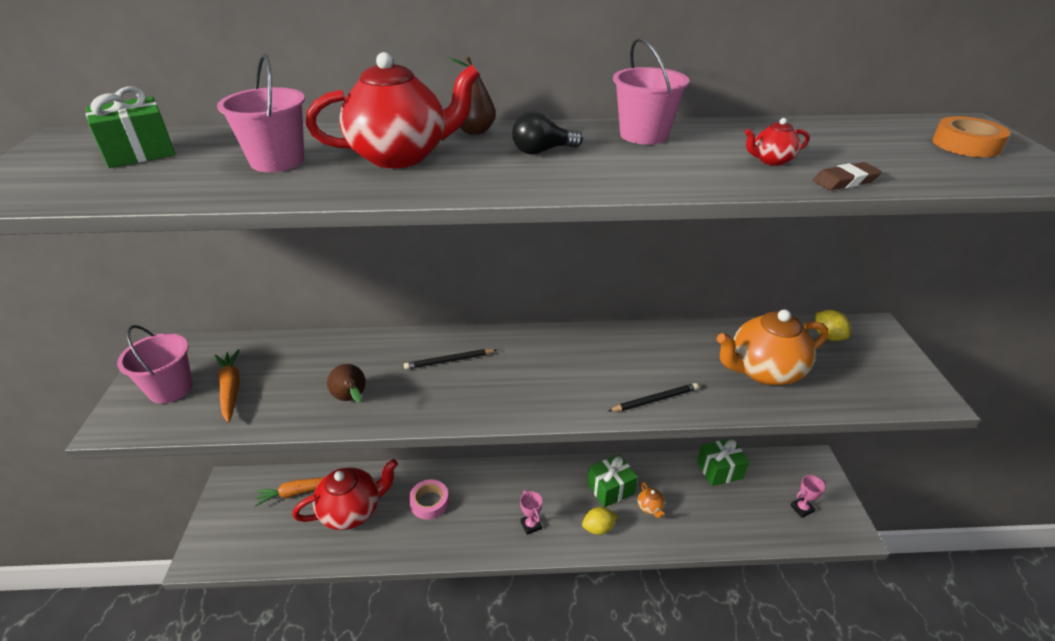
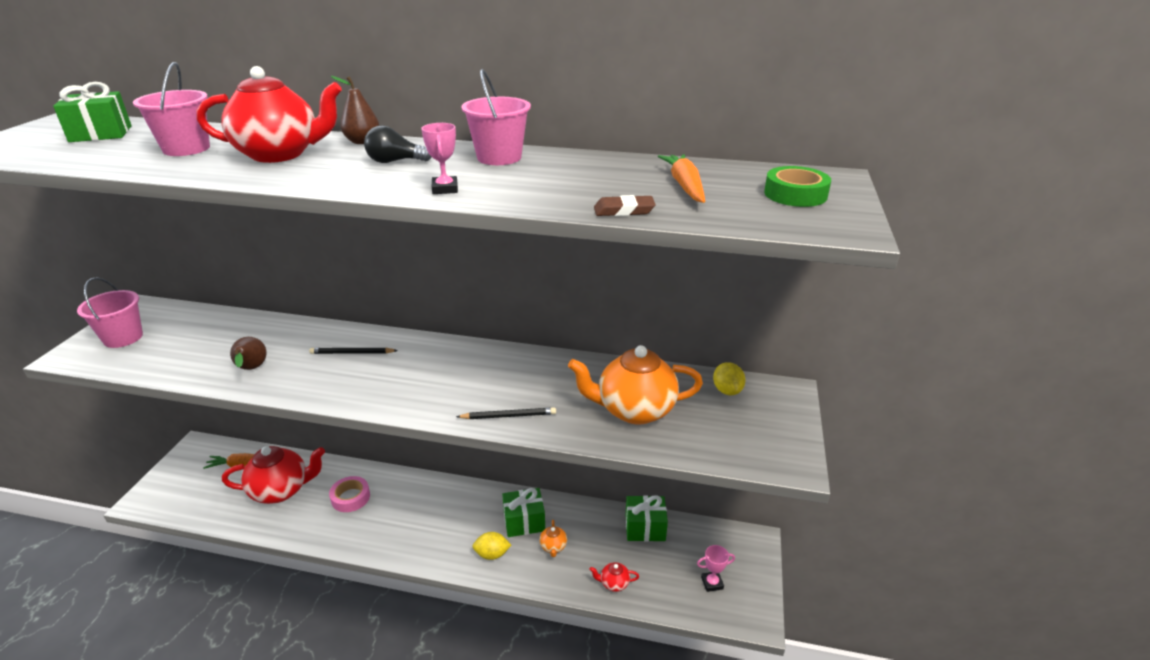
camera: 15 degrees right, 5 degrees down
orange carrot [214,349,240,423] -> orange carrot moved to [658,154,705,203]
pink trophy [520,490,542,535] -> pink trophy moved to [421,123,458,194]
red teapot [745,118,809,166] -> red teapot moved to [589,562,639,592]
orange tape [932,116,1010,157] -> green tape [764,166,831,207]

